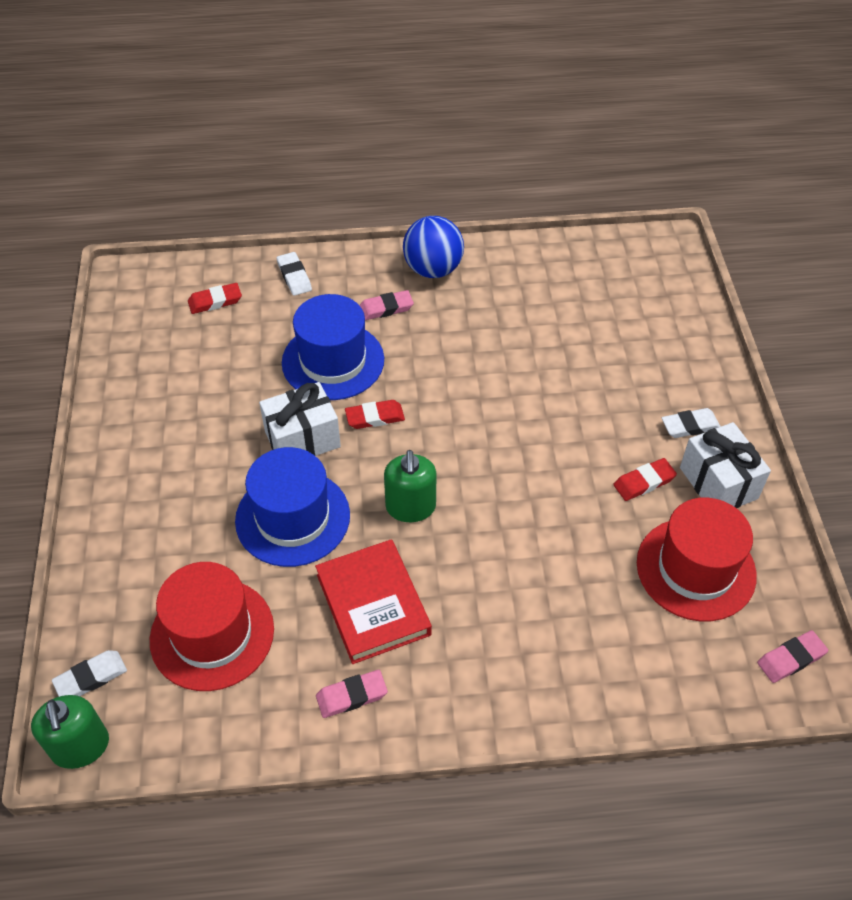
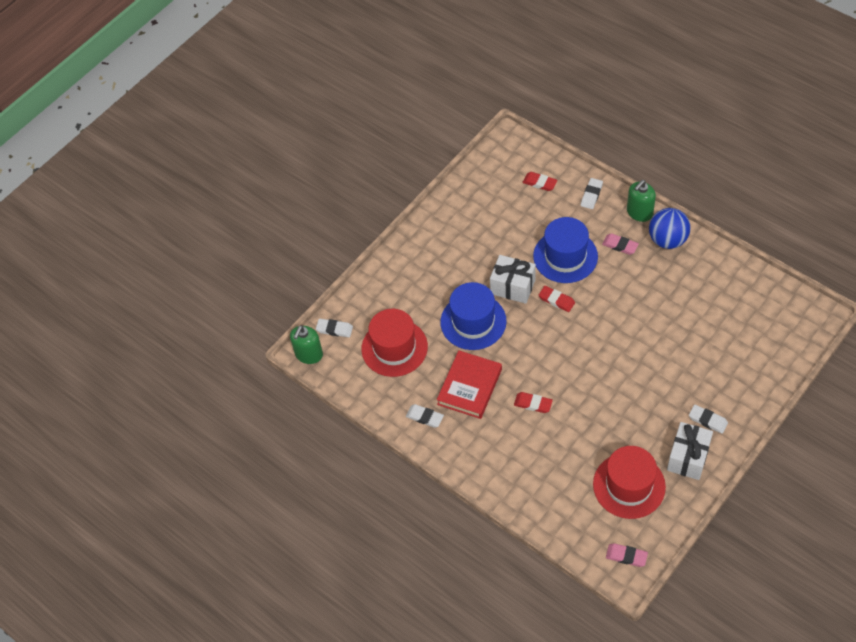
camera: 50 degrees right, 5 degrees up
pink eraser [316,670,388,718] -> white eraser [406,404,444,428]
green soap dispenser [384,450,437,522] -> green soap dispenser moved to [627,180,656,222]
red eraser [613,458,677,501] -> red eraser moved to [514,392,553,413]

